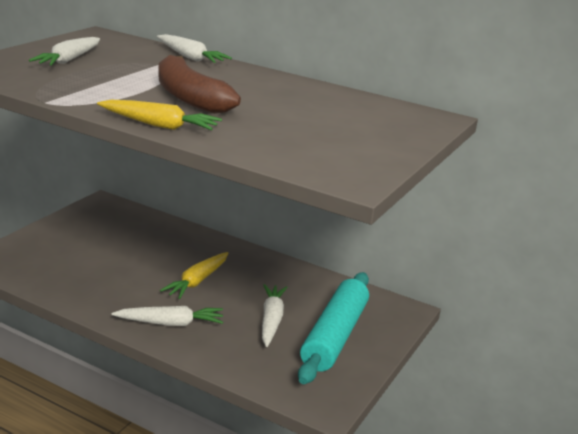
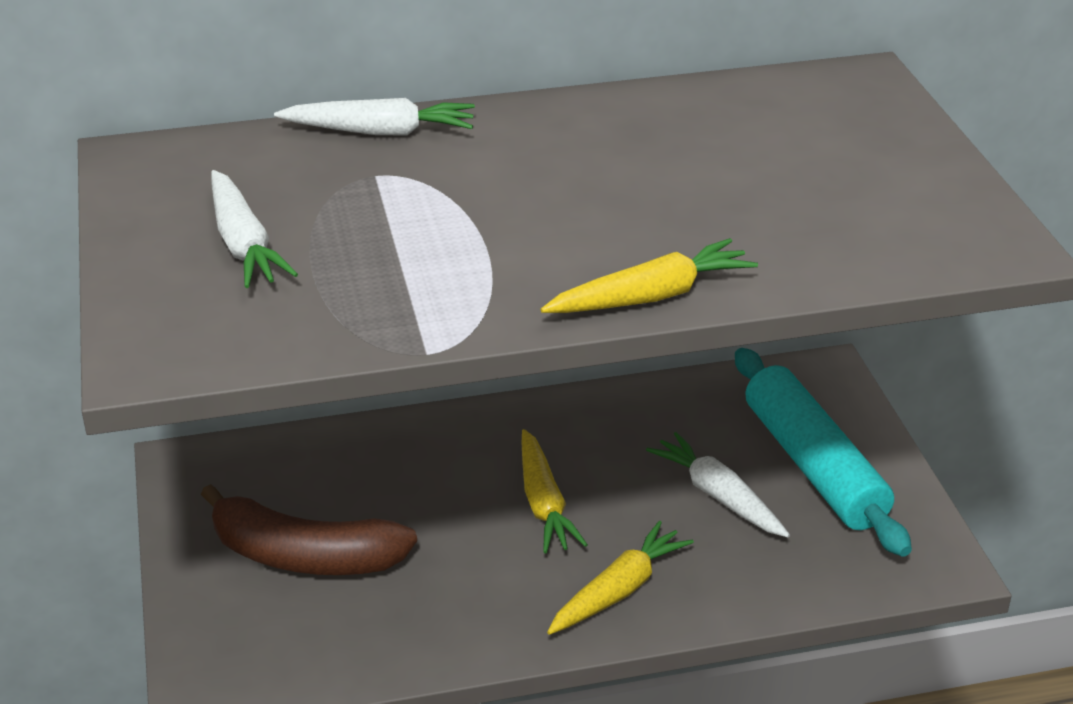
camera: 40 degrees left, 10 degrees up
white carrot [112,306,223,326] -> yellow carrot [547,521,694,635]
brown banana [159,55,241,114] -> brown banana moved to [201,484,417,575]

